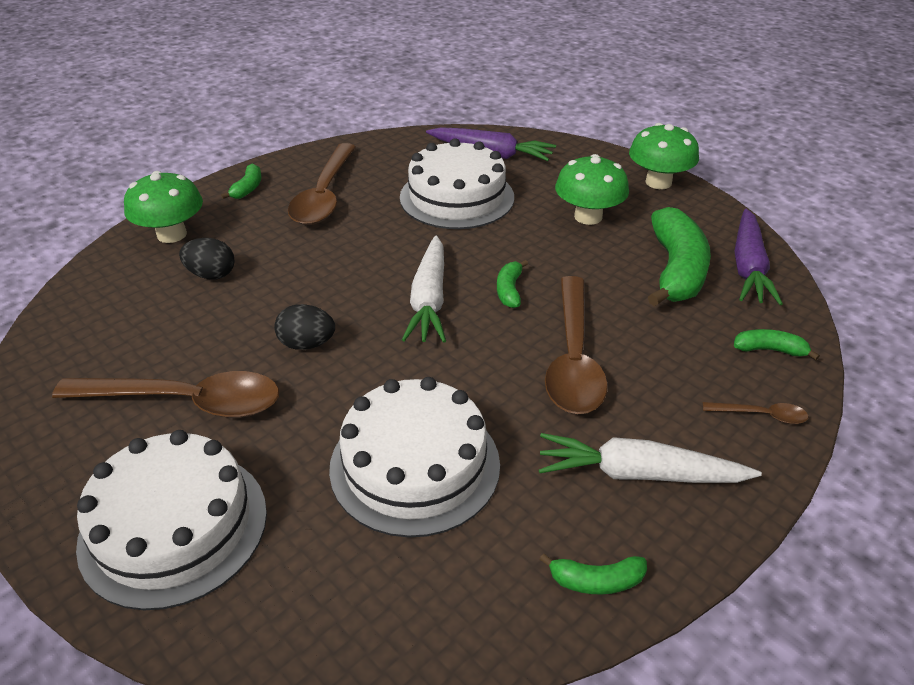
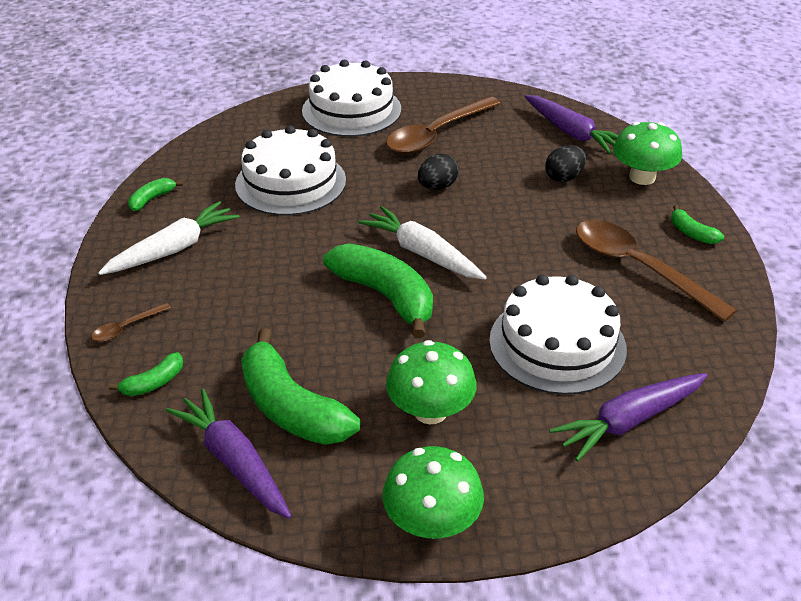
camera: 130 degrees right, 0 degrees up
green banana [497,260,528,308] -> green banana [323,243,433,338], size x2.15
brown spoon [545,276,608,414] -> none
none -> purple carrot [525,95,619,154]

